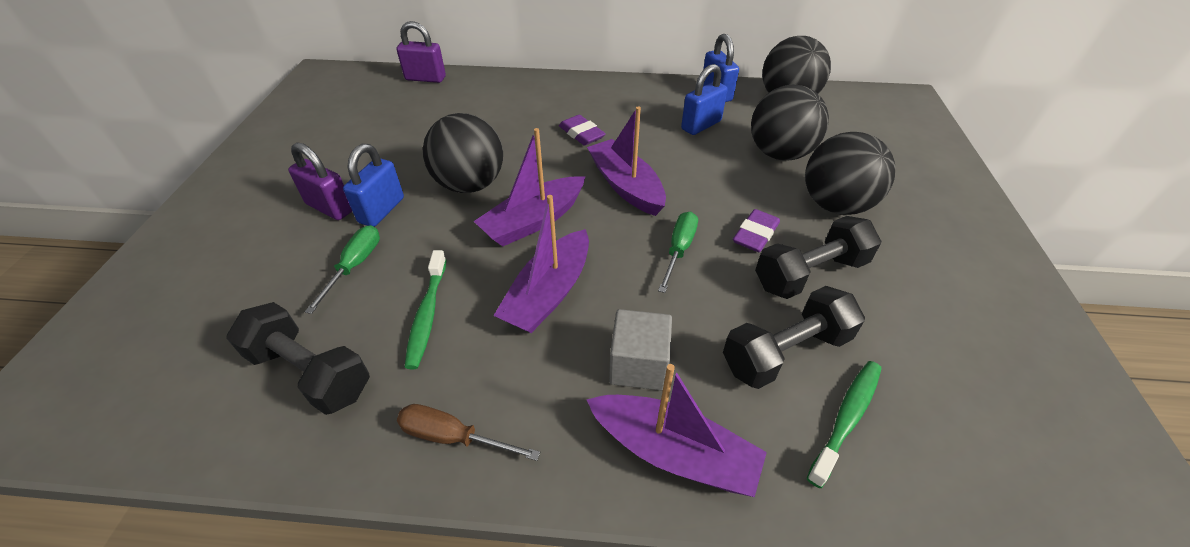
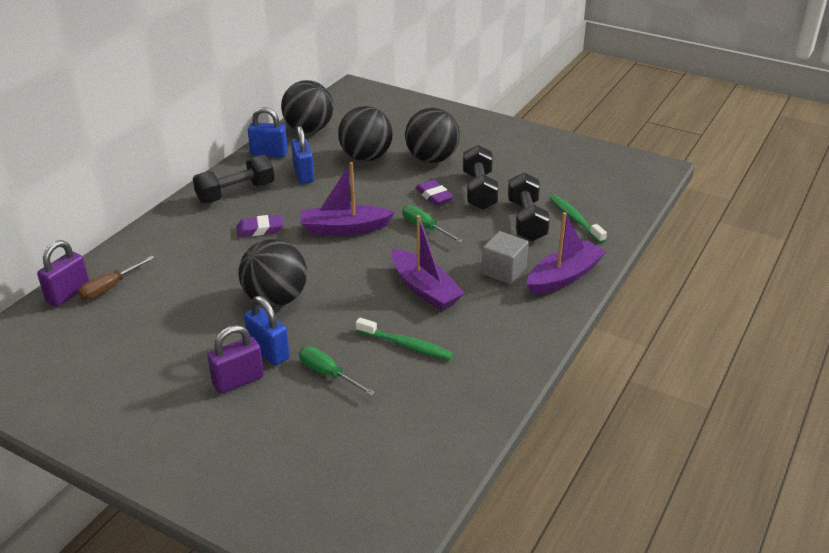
camera: 65 degrees left, 10 degrees down
black dumbbell [226,302,370,415] -> black dumbbell moved to [193,154,274,204]
brown screwdriver [397,404,540,461] -> brown screwdriver moved to [78,256,155,300]
purple boat [474,128,585,246] -> none

